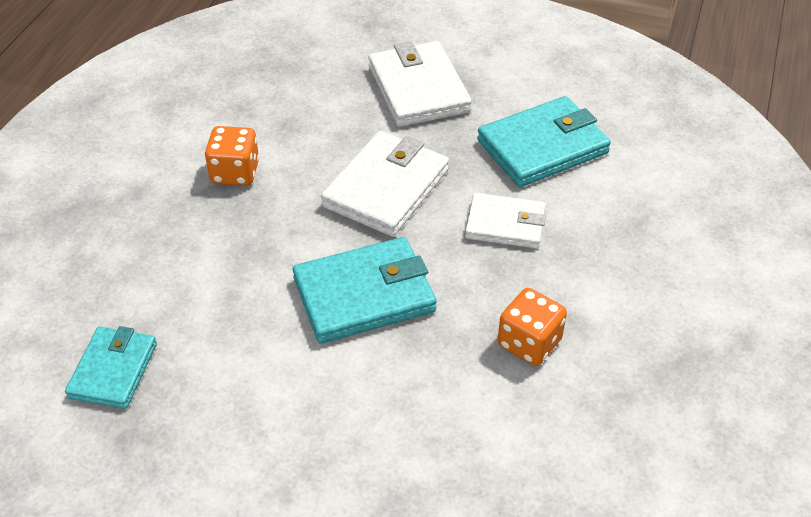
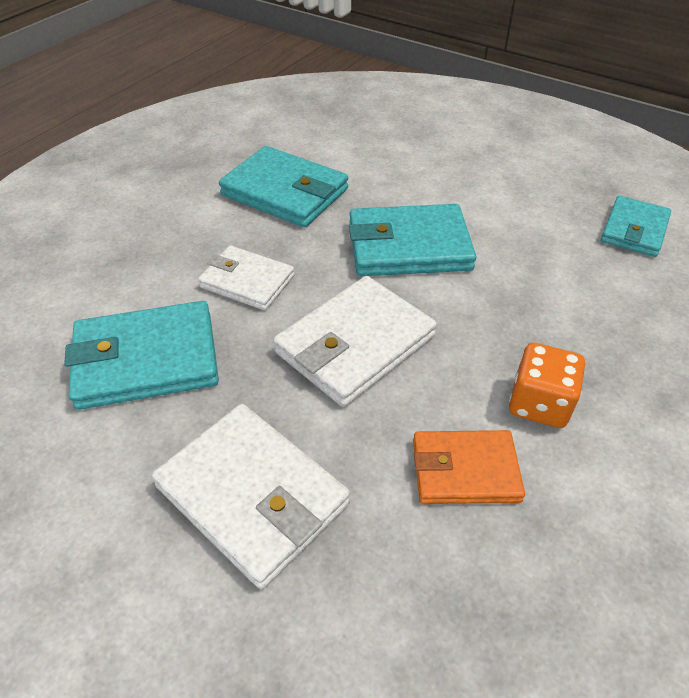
camera: 165 degrees left, 0 degrees up
white wallet [369,41,472,127] -> white wallet turned 45 degrees counterclockwise [152,404,350,589]
orange dice [498,288,567,366] -> turquoise wallet [219,146,348,228]
none -> orange wallet [413,430,525,504]

